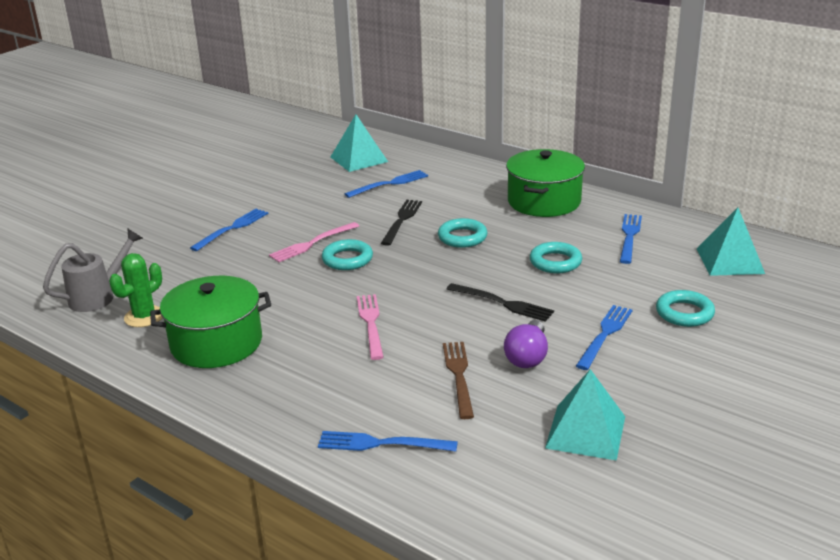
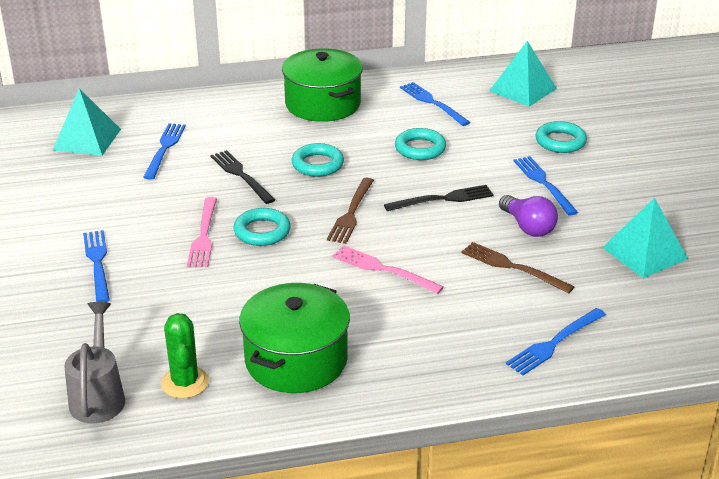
camera: 50 degrees left, 5 degrees up
none -> brown fork [327,178,374,244]

